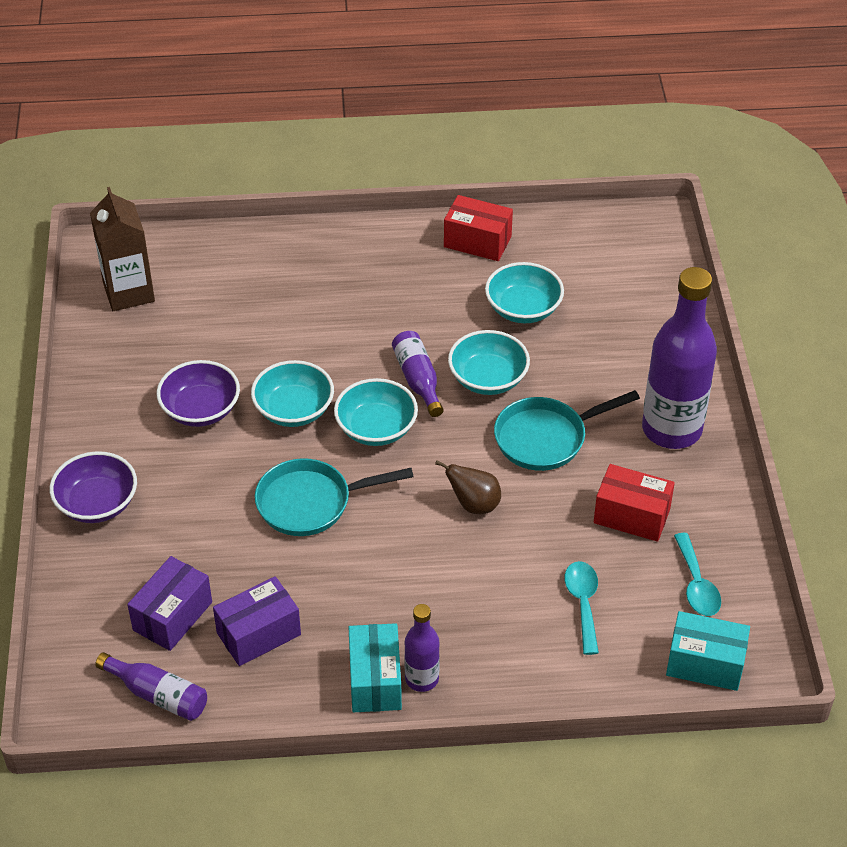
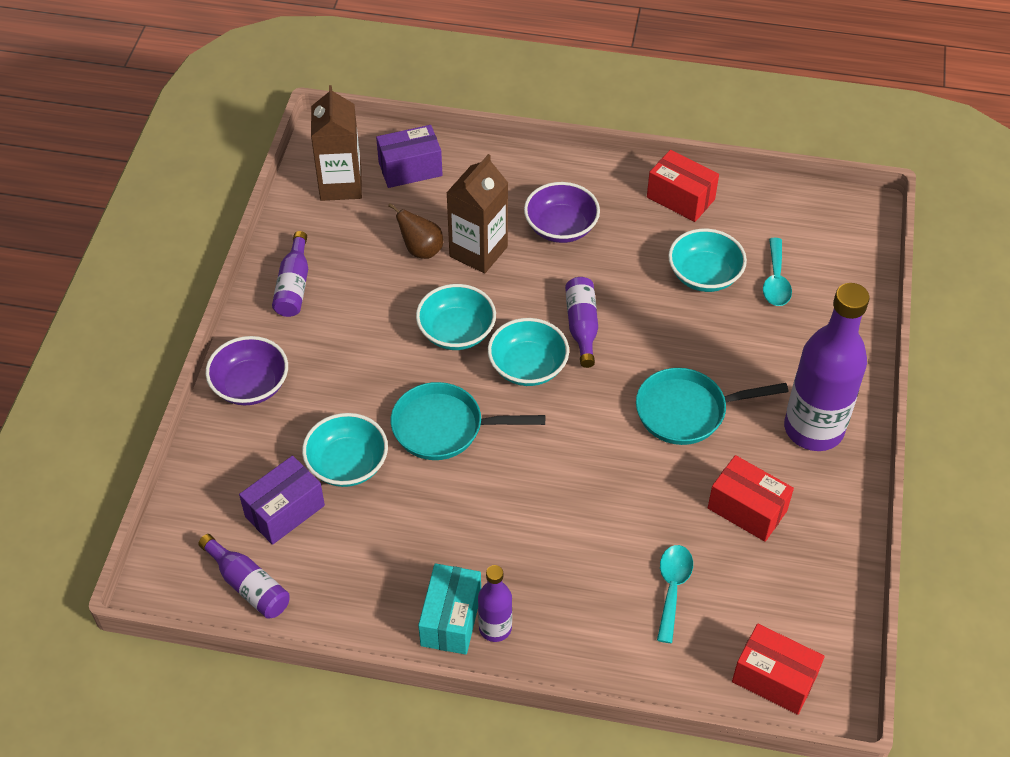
camera: 15 degrees right, 5 degrees up
purple bowl [157,360,240,427] -> purple bowl moved to [524,182,600,243]
purple box [213,576,301,666] -> purple box moved to [376,125,442,188]
brown pear [435,460,501,514] -> brown pear moved to [388,203,443,259]
turquoise bowl [448,330,530,395] -> turquoise bowl moved to [302,413,388,487]
turquoise box [666,611,750,691] -> red box [732,624,825,715]
turquoise spoon [674,533,721,616] -> turquoise spoon moved to [763,238,792,306]
none -> purple bottle [272,231,308,317]
none -> brown carton [446,154,508,274]

